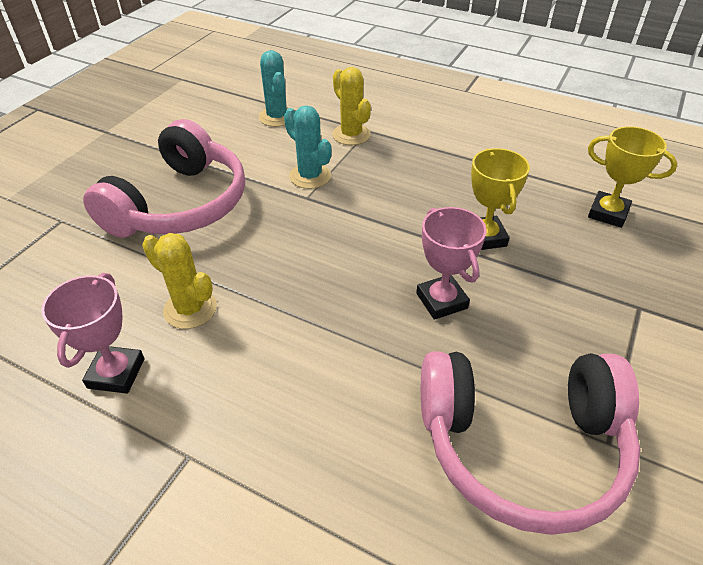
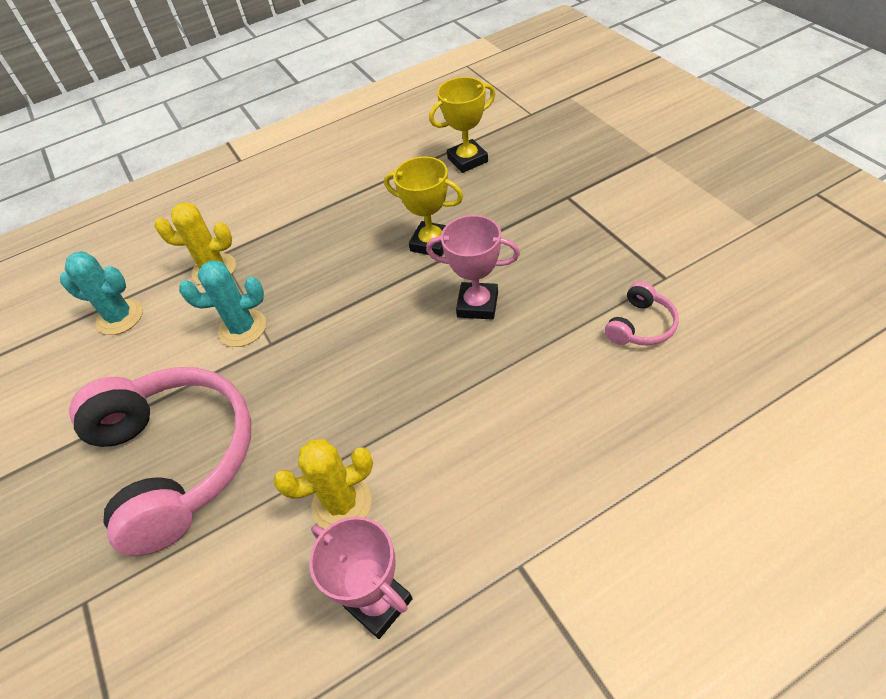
camera: 50 degrees left, 5 degrees up
pink headphones [421,352,641,535] -> pink headphones [605,281,679,346], size x0.41

